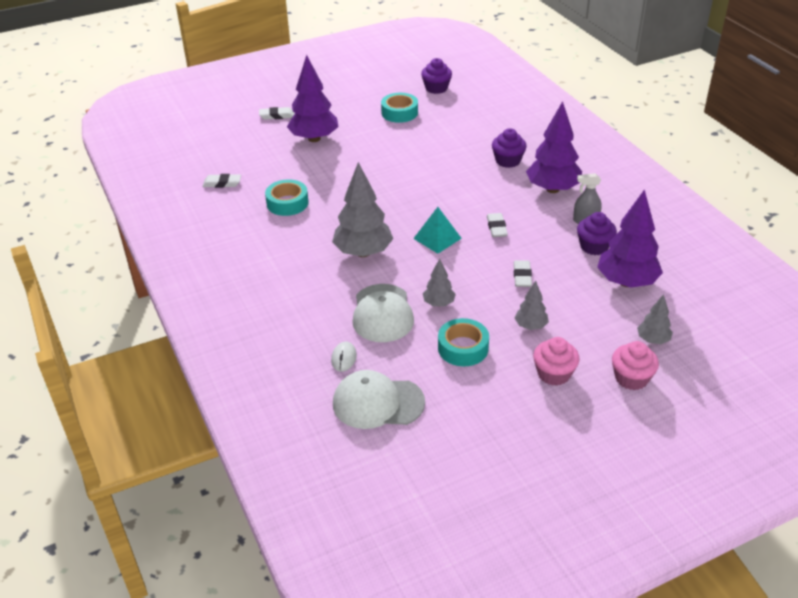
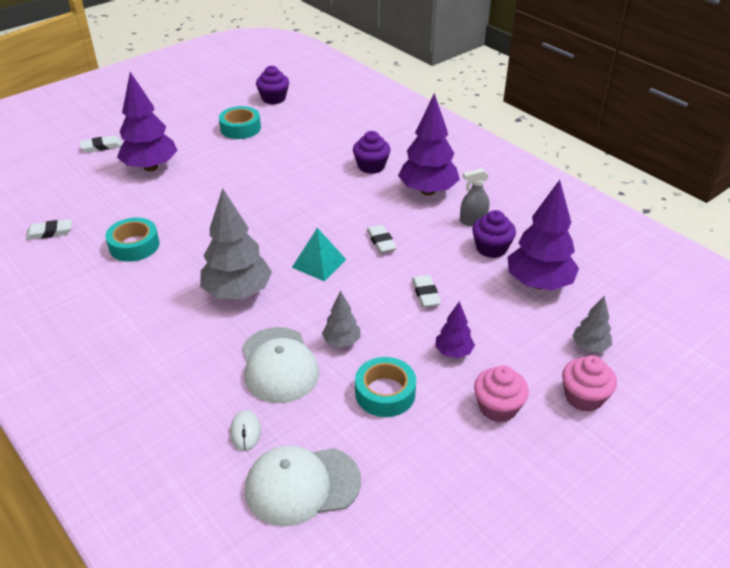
camera: 15 degrees left, 0 degrees up
grey tree [515,281,549,330] -> purple tree [435,301,475,358]

